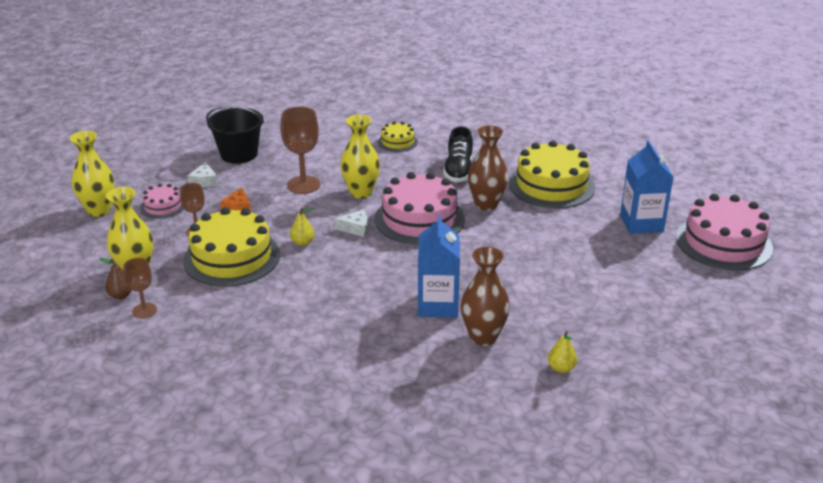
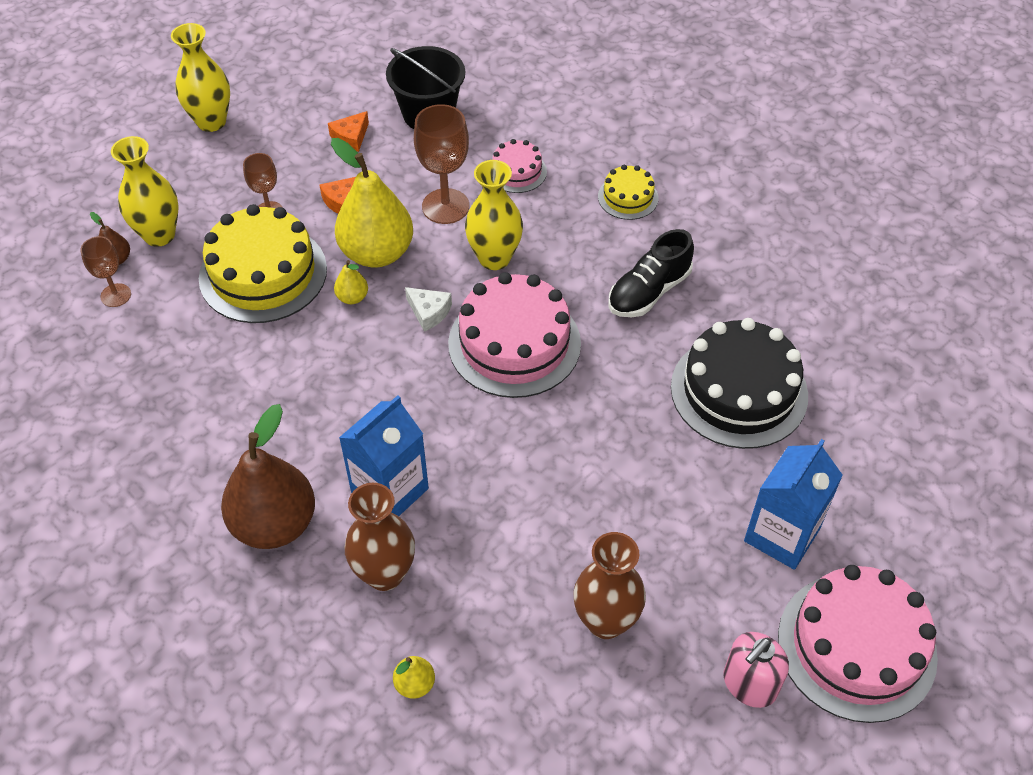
camera: 40 degrees right, 20 degrees up
pink cake [140,184,184,219] -> pink cake moved to [493,139,547,193]
white cheese [188,162,218,187] -> orange cheese [328,111,369,152]
brown vase [468,125,508,211] -> brown vase moved to [574,532,646,639]
yellow cake [509,140,595,209] -> black cake [671,318,808,449]
none -> brown pear [221,404,315,549]
none -> yellow pear [331,138,413,268]
none -> pink soap dispenser [724,632,789,708]

